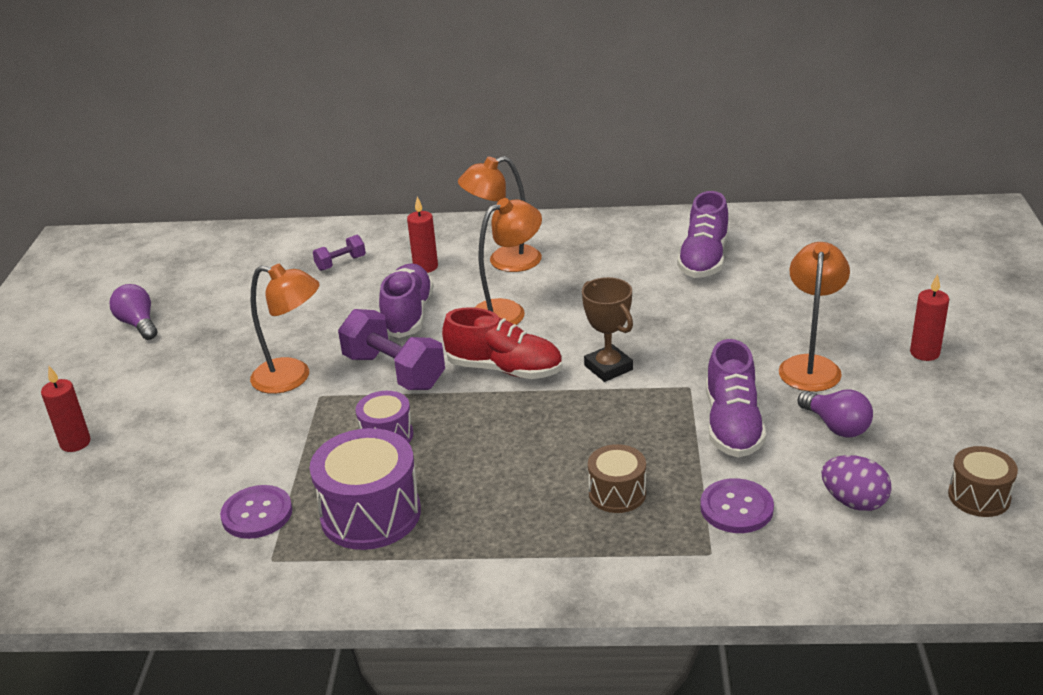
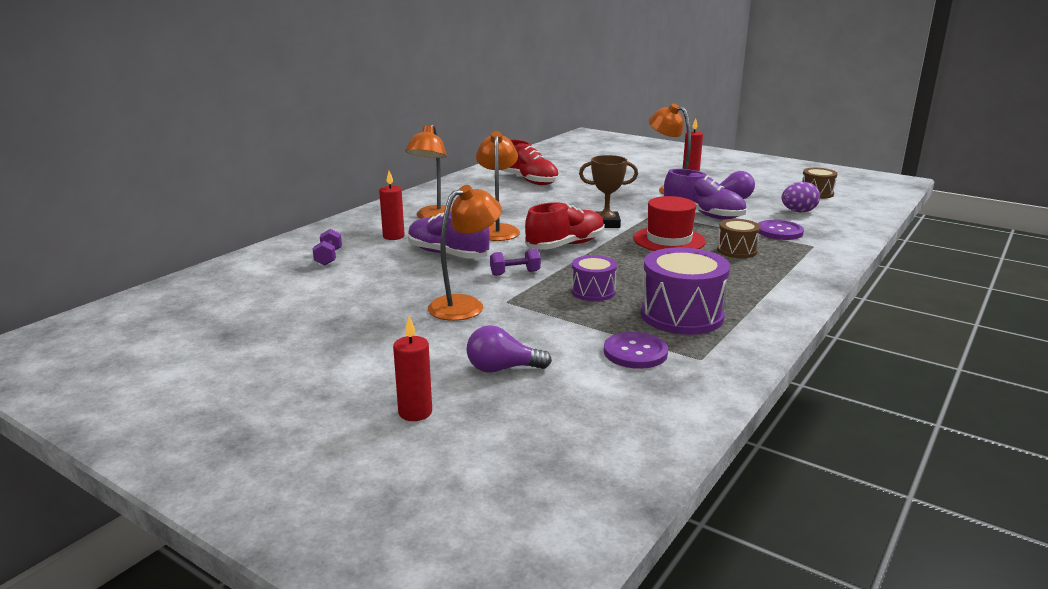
camera: 60 degrees left, 10 degrees down
purple light bulb [109,284,157,340] -> purple light bulb moved to [467,325,552,373]
purple dumbbell [338,309,445,390] -> purple dumbbell [490,249,541,276], size x0.52
purple shoe [677,191,729,278] -> red shoe [502,140,559,185]
none -> red hat [633,196,706,251]

